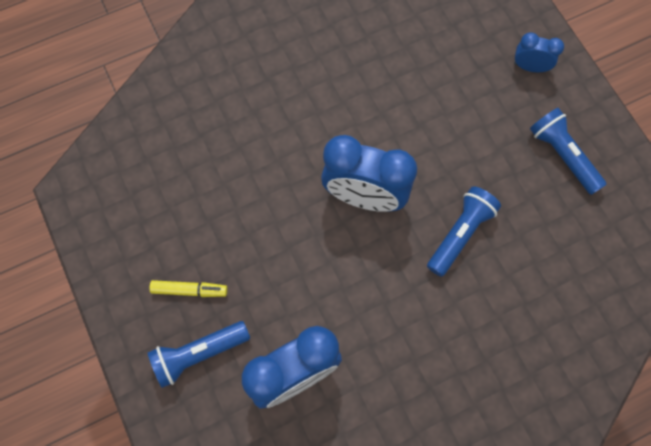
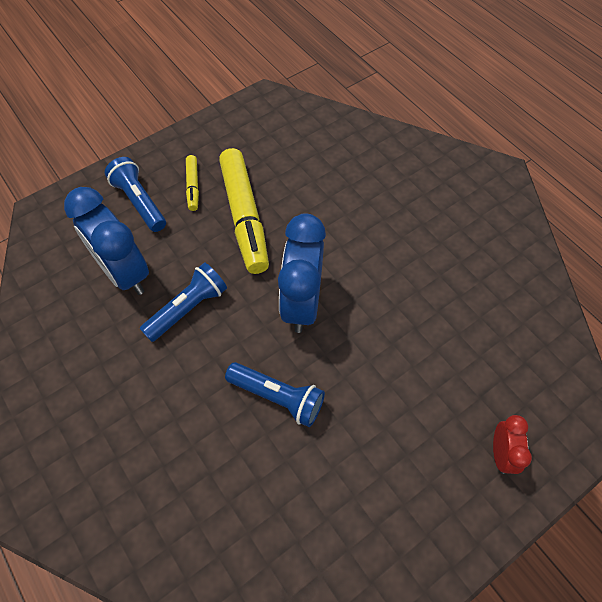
camera: 80 degrees right, 10 degrees down
blue clock [514,33,564,72] -> red clock [493,415,532,474]
blue flashlight [530,108,607,195] -> blue flashlight moved to [140,262,227,342]
none -> yellow marker [219,148,269,274]

